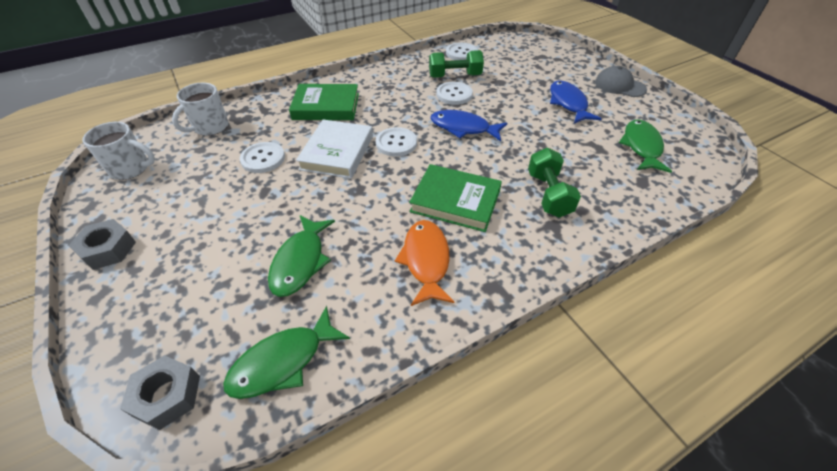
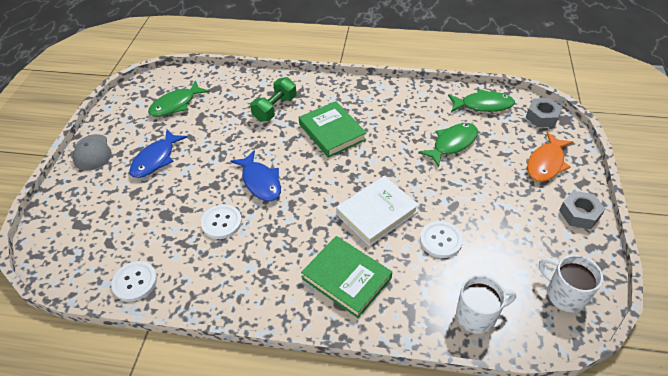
camera: 140 degrees left, 0 degrees up
white button [376,127,417,157] -> none
orange fish [395,220,454,306] -> orange fish moved to [527,132,573,182]
green dumbbell [429,50,484,78] -> none

